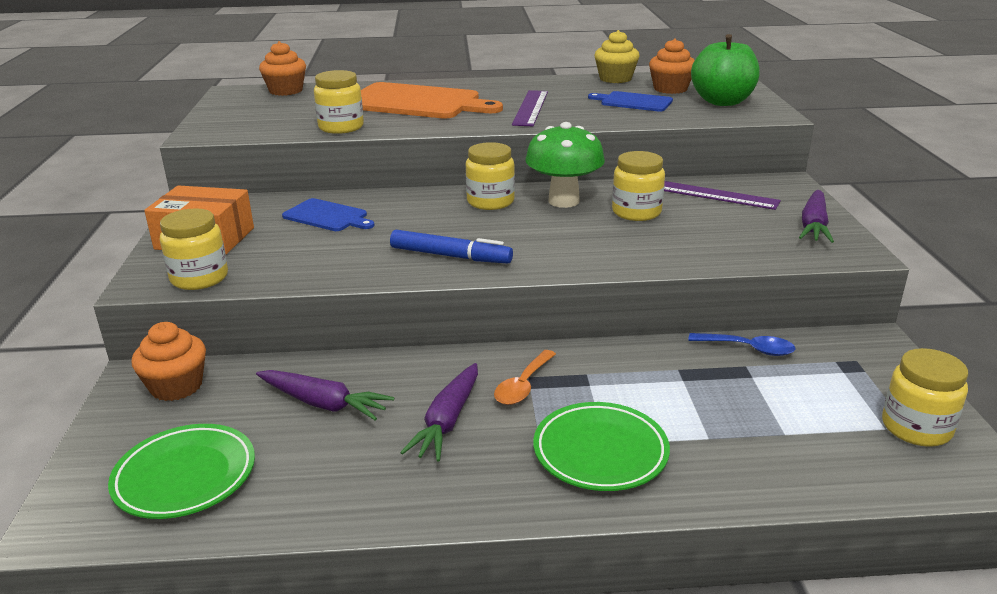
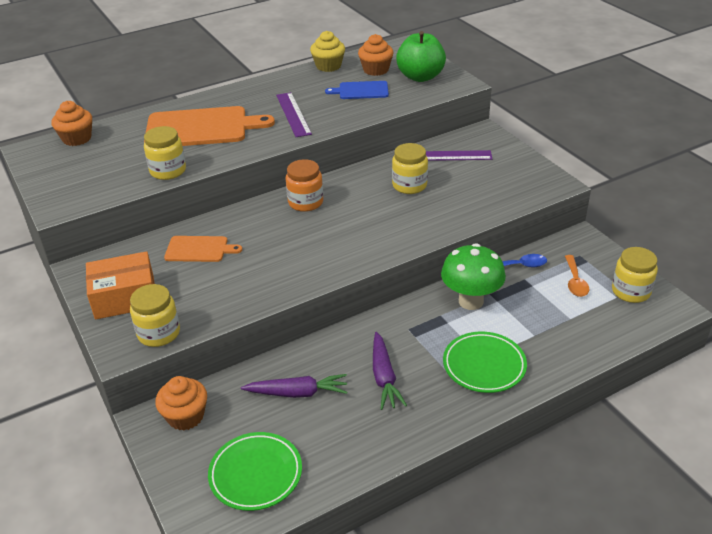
camera: 25 degrees left, 10 degrees up
blue cutting board [282,198,374,231] -> orange cutting board [164,236,242,262]
blue marker [390,230,513,263] -> none
yellow jar [466,142,515,210] -> orange jar [286,159,323,212]
orange spoon [494,350,556,405] -> orange spoon moved to [565,255,589,297]
green mushroom [525,122,605,208] -> green mushroom moved to [441,243,506,310]
purple carrot [799,190,834,243] -> none

